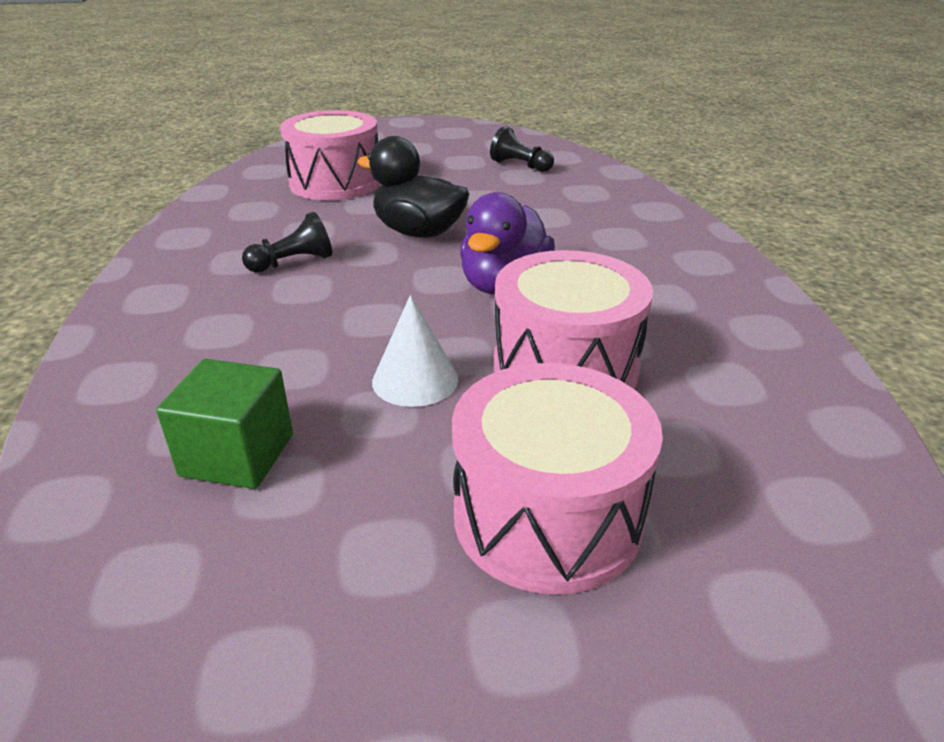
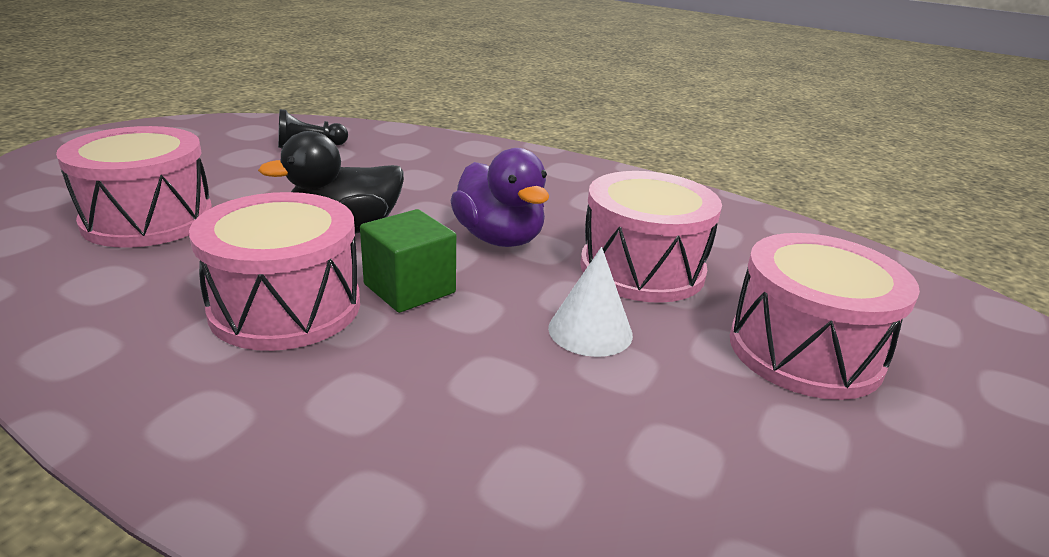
camera: 55 degrees left, 5 degrees down
green cube [156,359,293,489] -> green cube moved to [360,209,456,313]
black pawn [242,212,332,273] -> pink drum [189,192,360,351]

